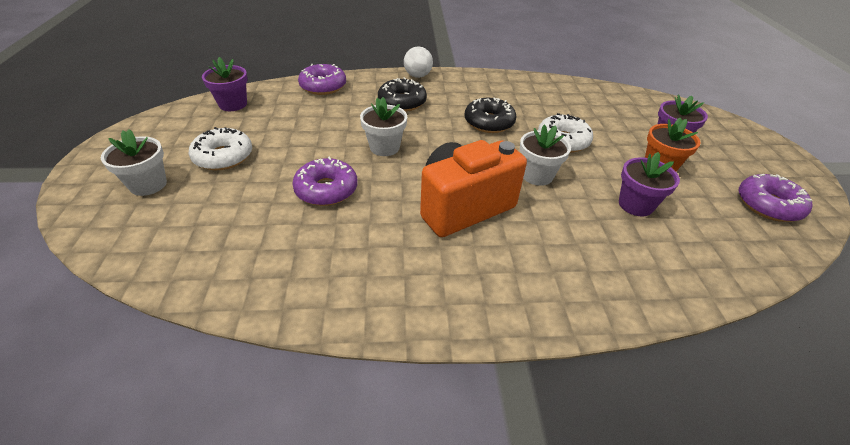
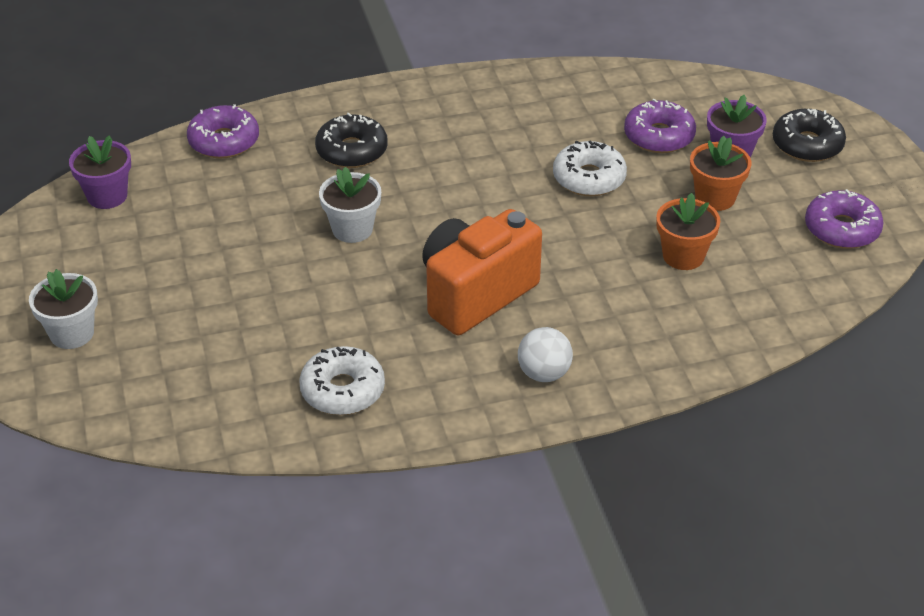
camera: 10 degrees left, 0 degrees up
white donut [189,127,252,170] -> white donut moved to [299,346,385,415]
purple donut [292,157,357,206] -> purple donut moved to [624,99,696,153]
white ball [404,46,433,78] -> white ball moved to [518,327,573,382]
black donut [465,98,517,133] -> black donut moved to [773,109,846,162]
white flower pot [520,125,571,186] -> none
purple flower pot [619,152,680,216] -> orange flower pot [656,193,720,270]

